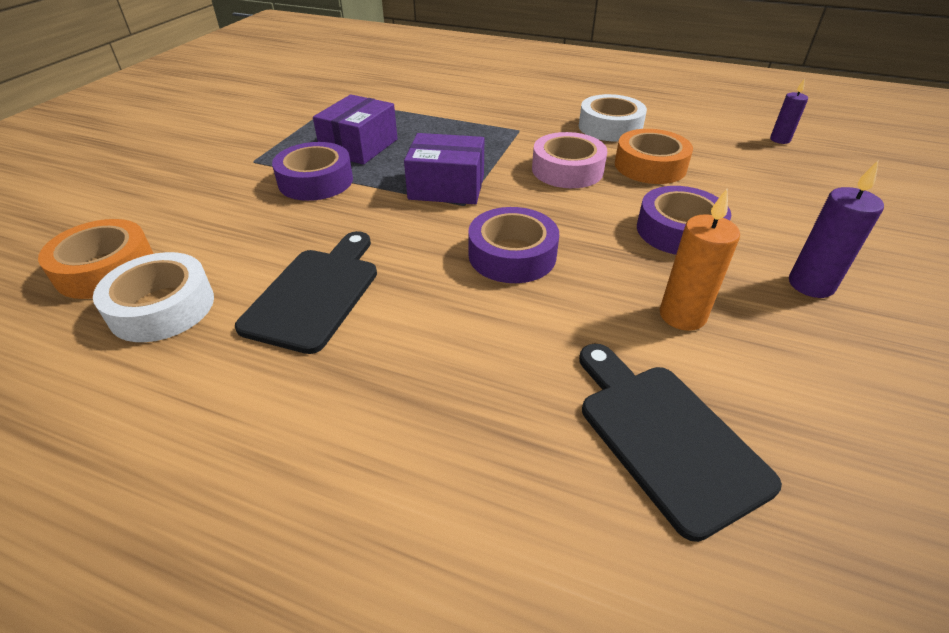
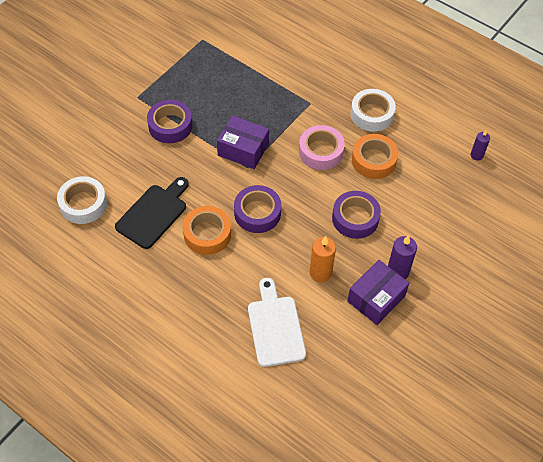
camera: 15 degrees right, 15 degrees up
orange tape [38,219,154,299] -> orange tape moved to [183,206,231,255]
purple box [313,94,398,165] -> purple box moved to [347,260,409,325]
black cutting board [579,344,782,542] -> white cutting board [248,278,306,367]

